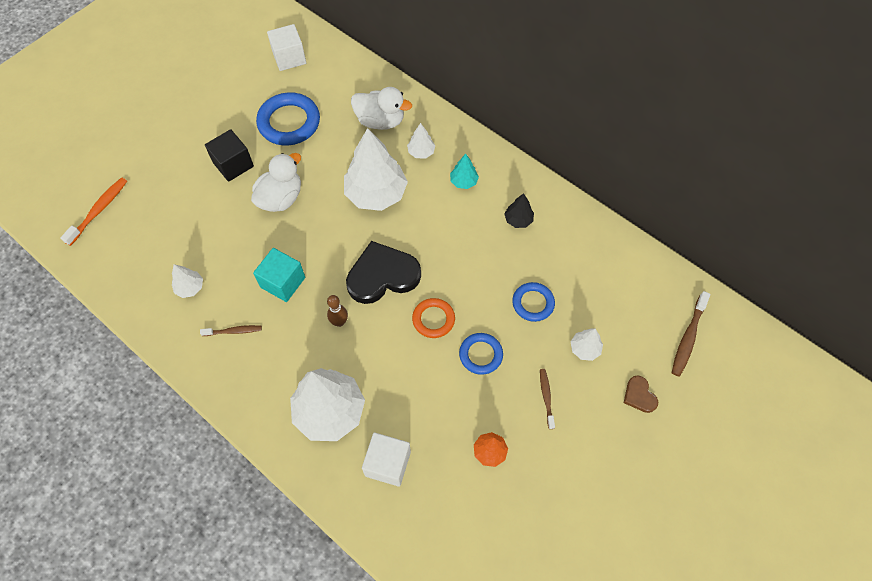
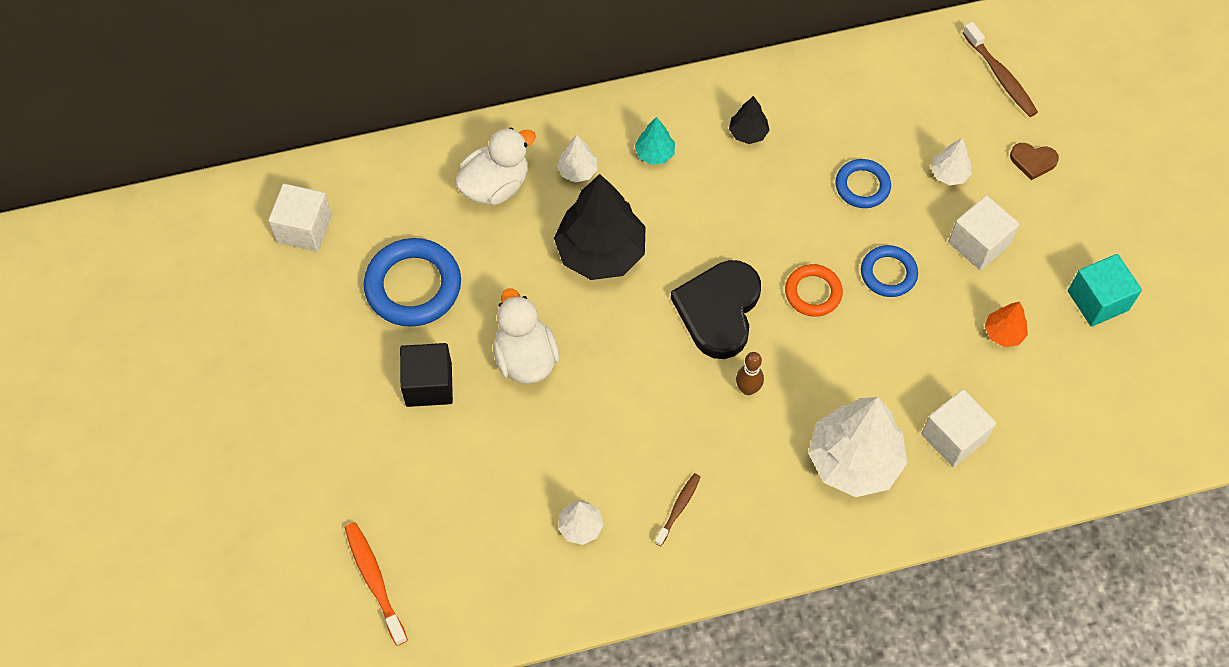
camera: 55 degrees left, 0 degrees up
turquoise cube [253,248,305,302] -> turquoise cube moved to [1068,254,1142,327]
white tree [344,128,408,211] -> black tree [554,174,646,280]
brown toothbrush [540,369,555,429] -> white cube [948,195,1019,270]

